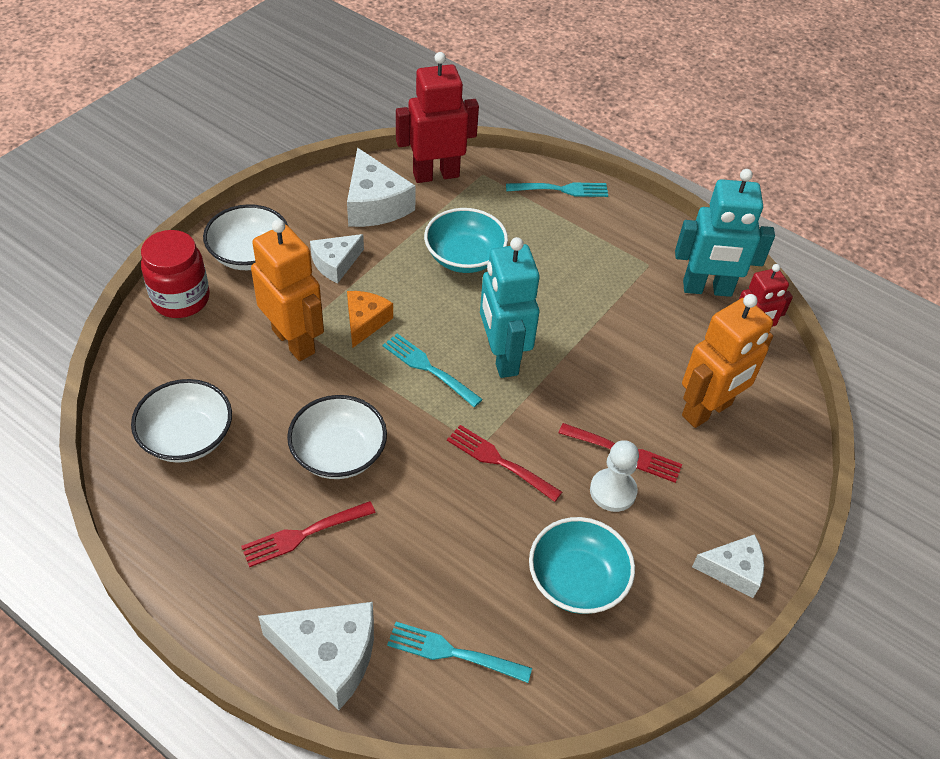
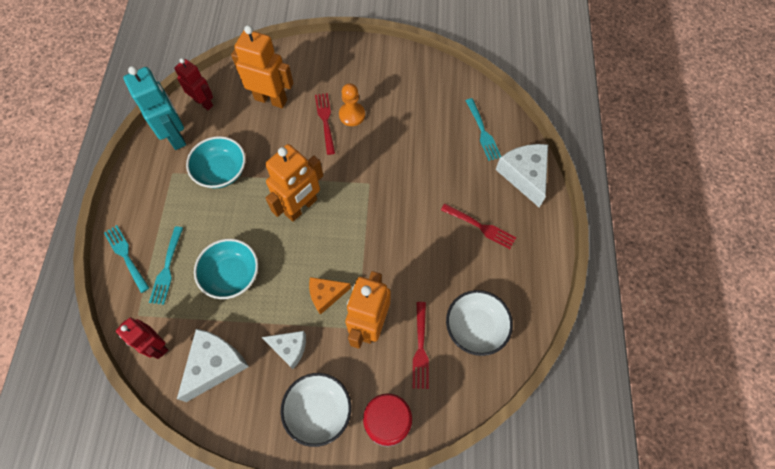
camera: 120 degrees left, 15 degrees up
white bowl [287,395,387,479] -> none
turquoise fork [382,333,483,407] -> turquoise fork moved to [149,226,183,305]
red robot [396,52,479,183] -> red robot [116,318,168,359], size x0.65
red fork [447,425,562,502] -> red fork moved to [413,302,429,389]
turquoise robot [480,237,540,378] -> orange robot [265,144,323,222]
turquoise bowl [529,517,635,614] -> turquoise bowl moved to [186,136,246,188]
white pawn [590,440,639,512] -> orange pawn [339,84,365,126]
white cheese [692,534,764,598] -> none

